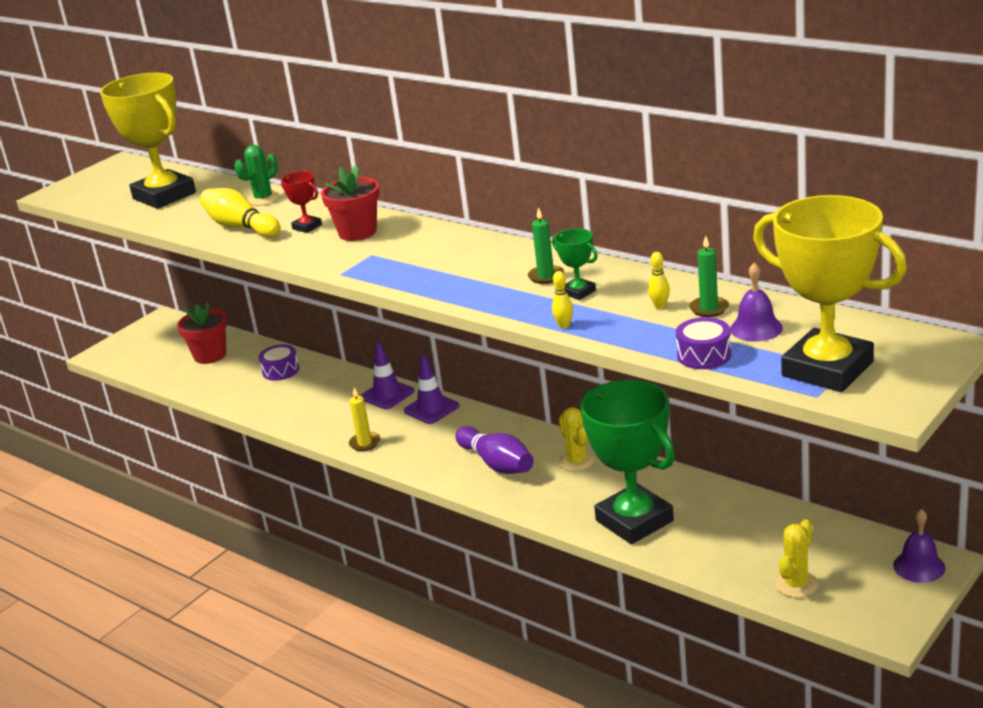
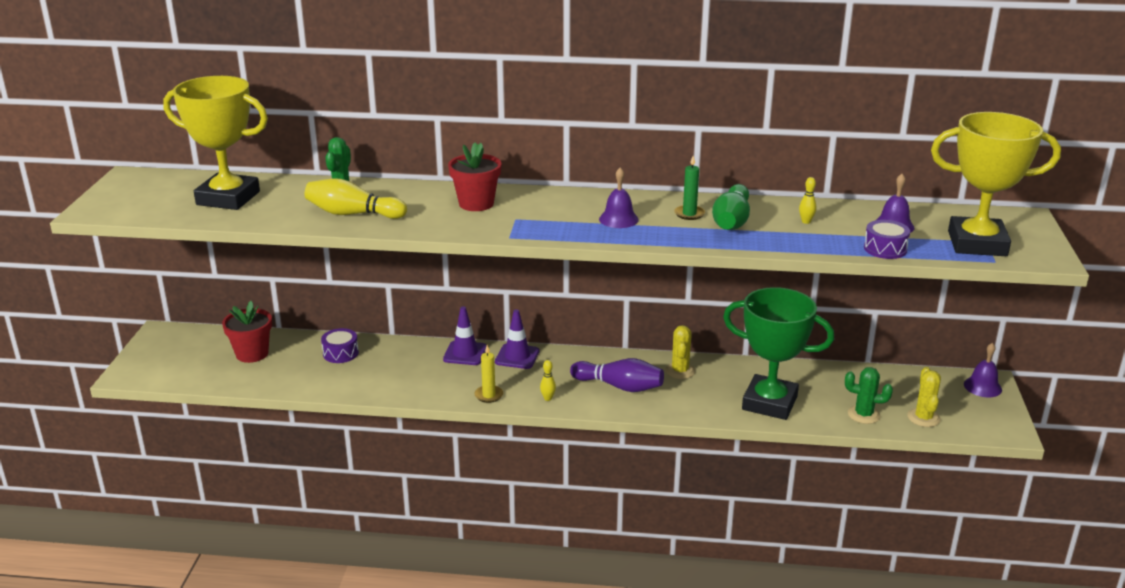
camera: 35 degrees left, 0 degrees up
red trophy [281,171,322,233] -> none
green trophy [552,228,598,300] -> green bowling pin [712,184,750,230]
yellow bowling pin [552,271,573,328] -> yellow bowling pin moved to [540,360,556,401]
yellow cactus [559,407,595,472] -> yellow cactus turned 60 degrees clockwise [665,325,695,379]
green candle [689,236,729,317] -> none
none -> purple bell [599,167,639,228]
none -> green cactus [845,367,893,424]

